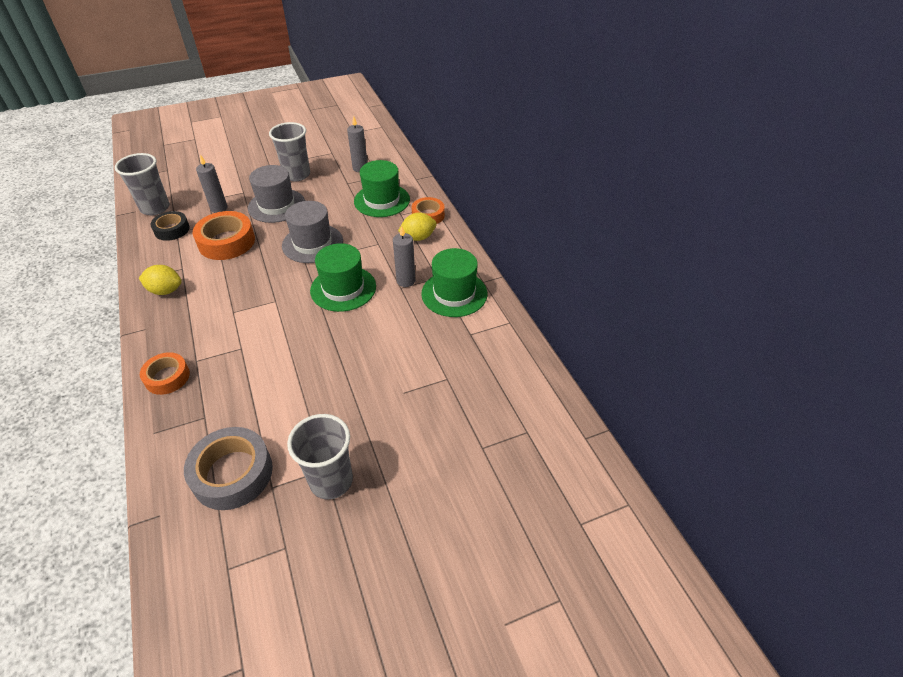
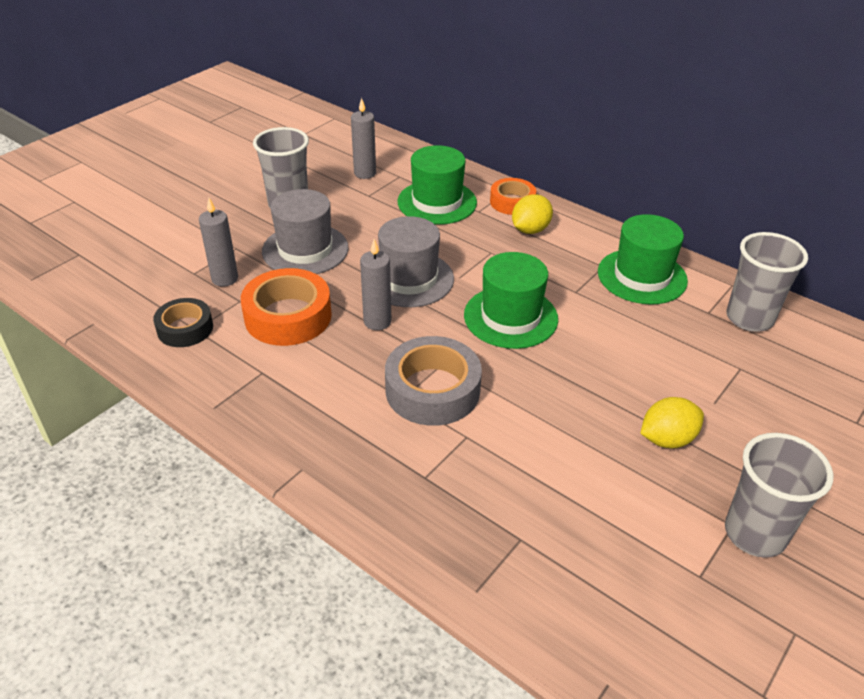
camera: 30 degrees left, 5 degrees down
grey cup [115,153,169,216] -> grey cup moved to [726,232,808,332]
yellow lemon [139,265,182,295] -> yellow lemon moved to [640,397,704,448]
orange tape [140,352,190,395] -> none
grey tape [184,427,273,510] -> grey tape moved to [385,336,482,426]
grey candle [393,226,415,287] -> grey candle moved to [360,239,392,330]

